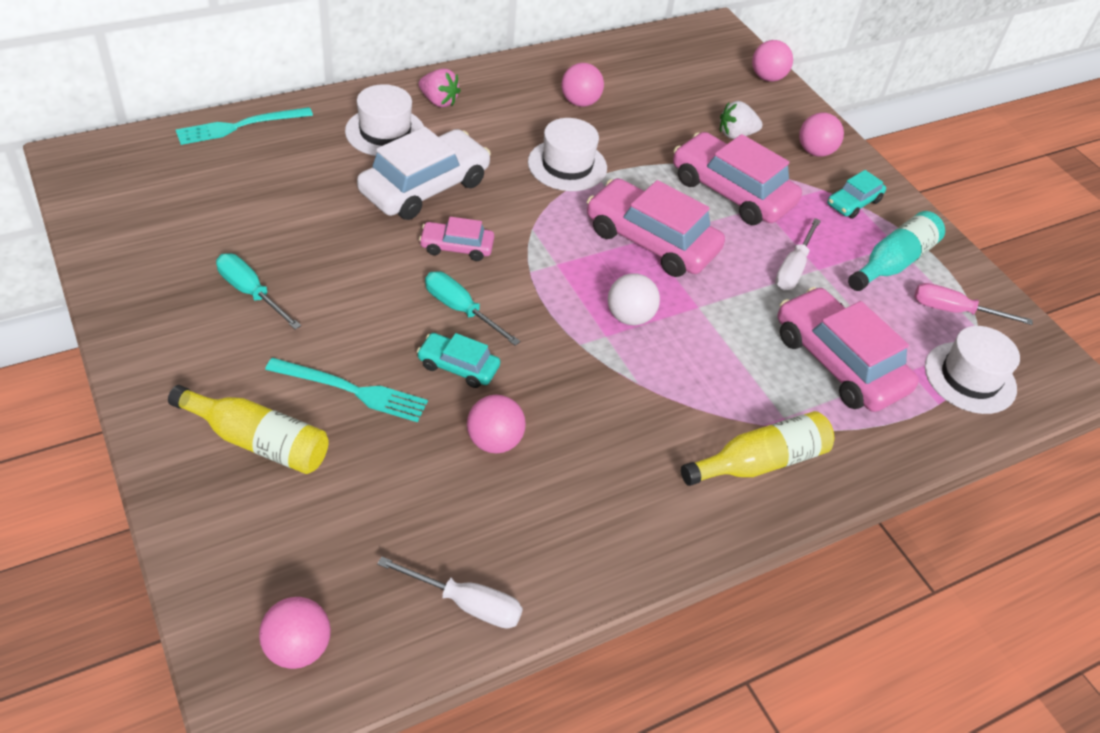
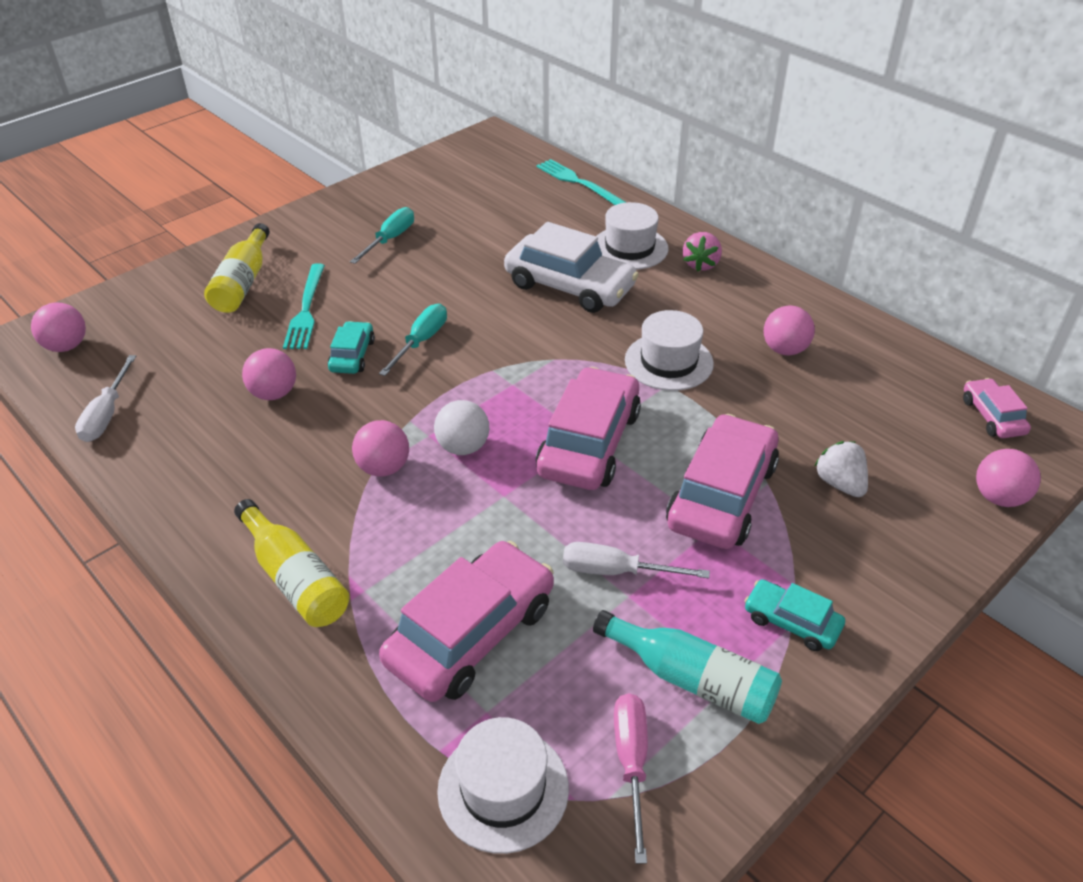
camera: 80 degrees right, 5 degrees down
pink car [419,217,494,261] -> pink car moved to [963,378,1031,438]
pink ball [799,112,844,157] -> pink ball moved to [352,420,409,477]

